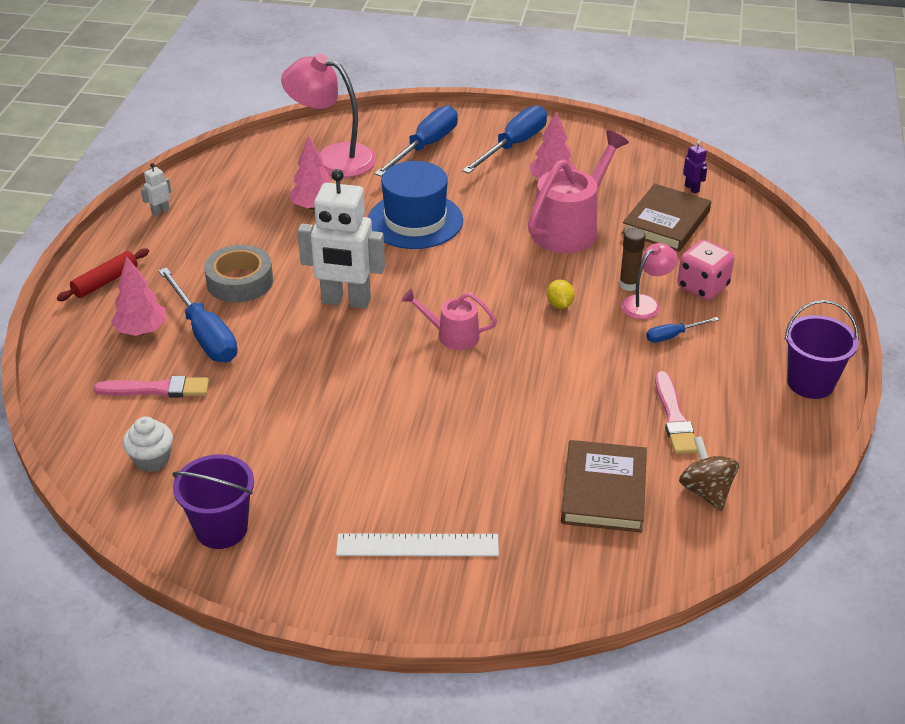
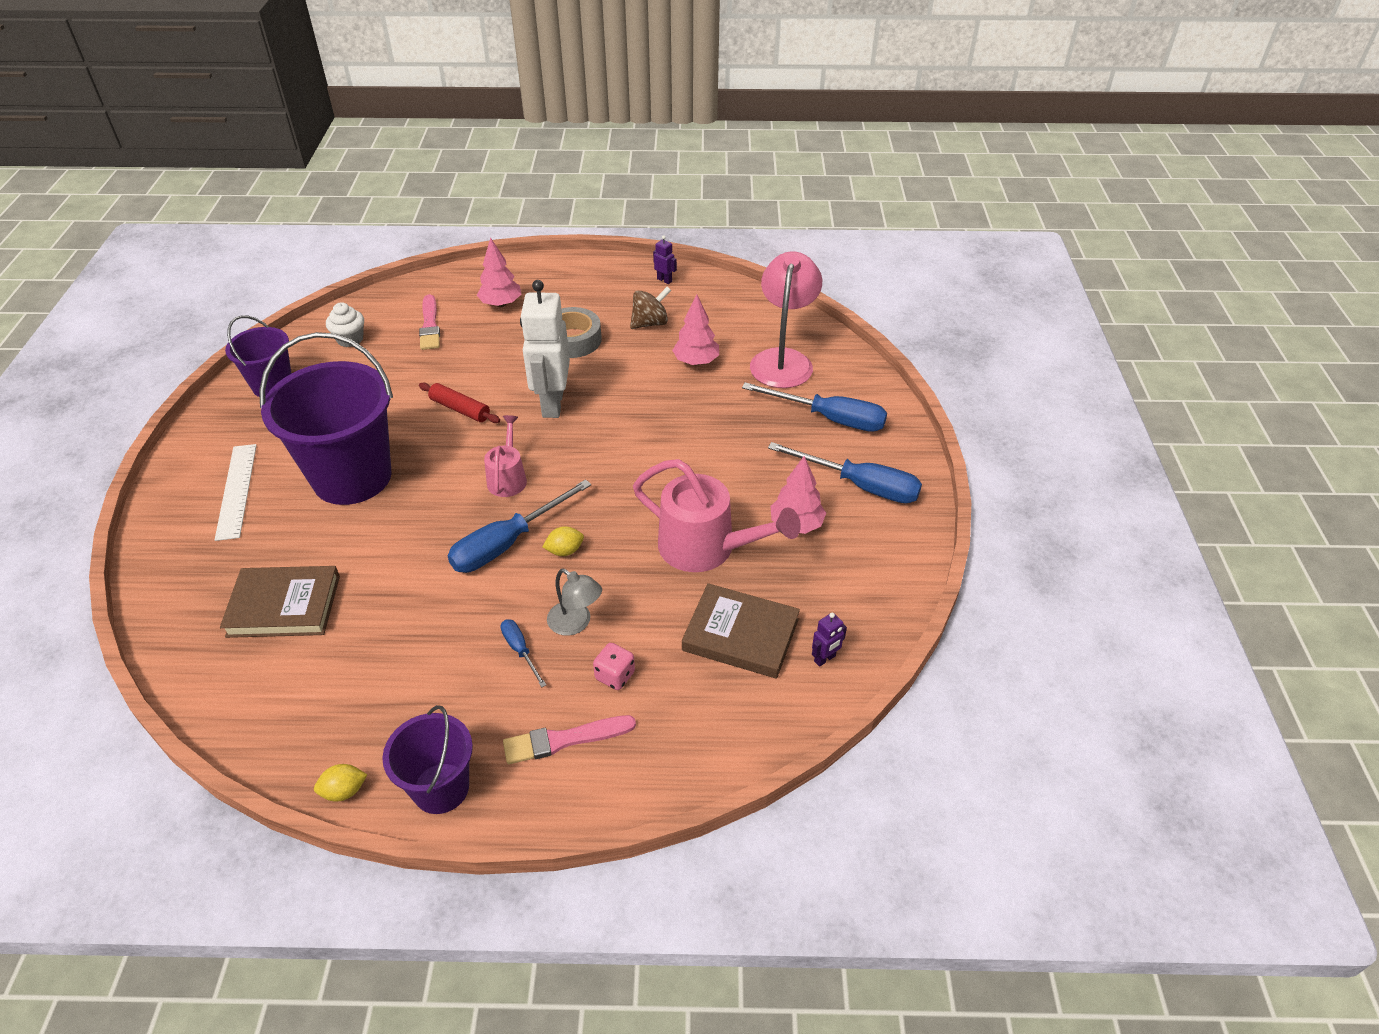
camera: 80 degrees right, 5 degrees up
red rolling pin [57,248,149,301] -> red rolling pin moved to [419,383,500,423]
white robot [141,163,171,216] -> purple robot [653,236,677,284]
blue screwdriver [158,267,238,362] -> blue screwdriver moved to [448,479,591,573]
blue hat [368,161,463,249] -> none
brown glue stick [619,228,645,291] -> none
pink lamp [621,243,678,319] -> grey lamp [547,569,602,636]
pink brush [655,371,698,454] -> pink brush moved to [503,715,636,764]
pink dice [677,240,735,300] -> pink dice [593,643,635,690], size x0.63
brown spinning top [679,436,739,511] -> brown spinning top moved to [630,286,671,329]
none -> purple bucket [259,332,393,505]
none -> yellow lemon [314,764,367,802]

